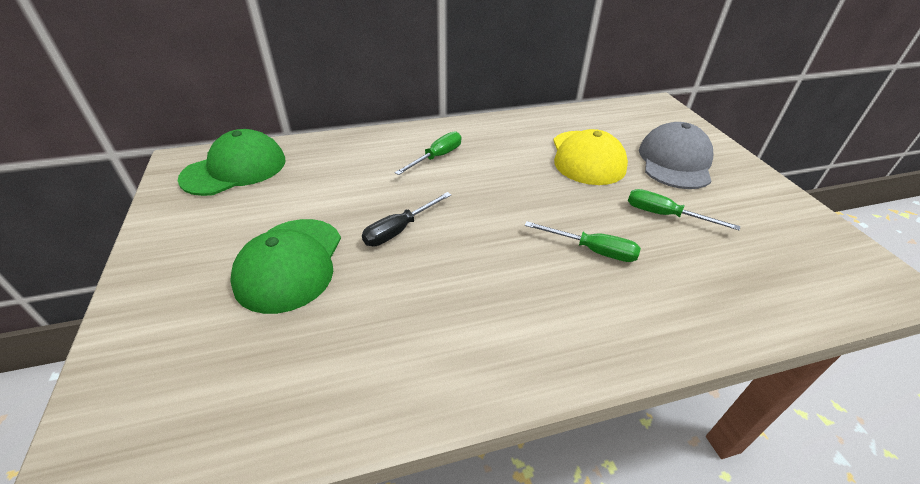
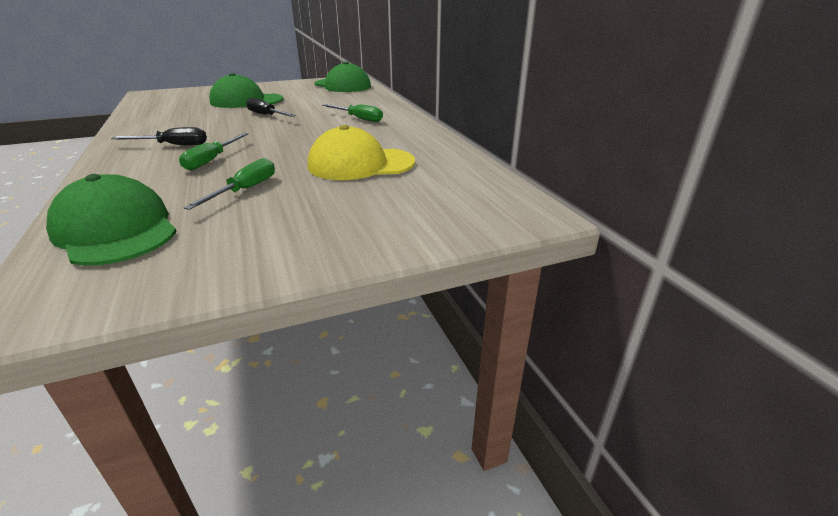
camera: 85 degrees right, 10 degrees down
grey cap [639,122,713,189] -> none
none -> green cap [46,174,177,266]
none -> black screwdriver [111,127,207,145]

